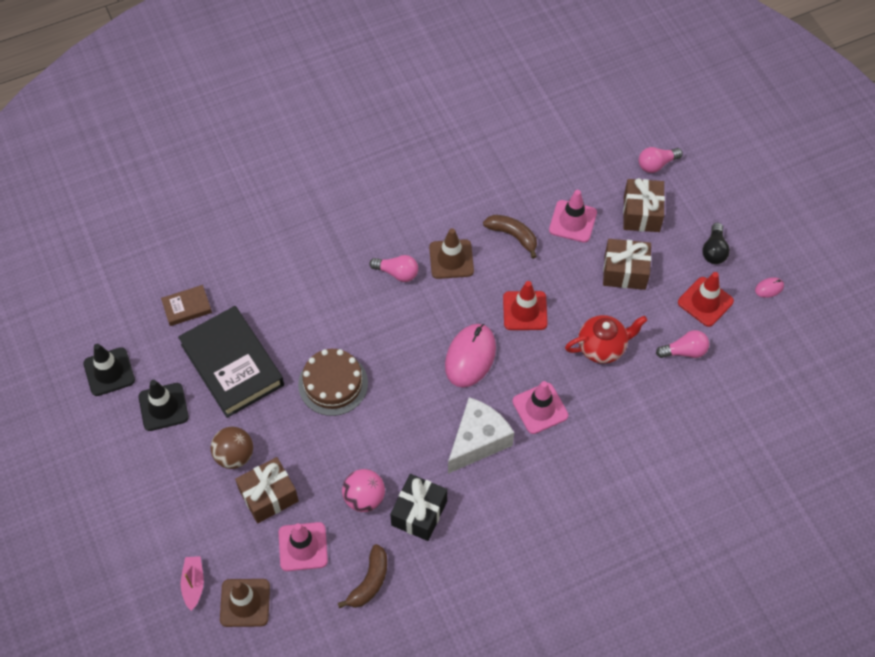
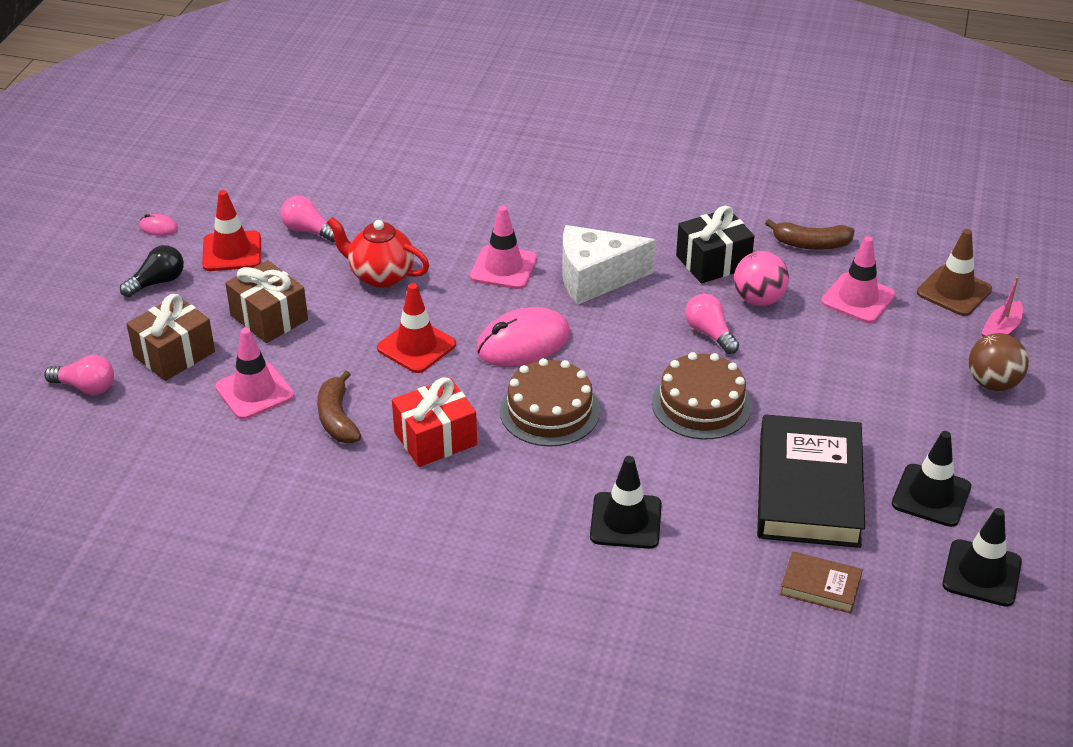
camera: 140 degrees left, 20 degrees down
brown ball [211,427,253,469] -> brown ball moved to [969,333,1029,391]
brown gift [235,457,299,523] -> none
brown banana [338,544,387,608] -> brown banana turned 150 degrees counterclockwise [765,219,855,250]
pink light bulb [369,255,418,282] -> pink light bulb moved to [685,294,739,354]
brown traffic cone [429,228,474,279] -> red gift [392,377,477,467]
none -> brown cake [500,358,600,447]
none -> black traffic cone [590,456,662,549]

